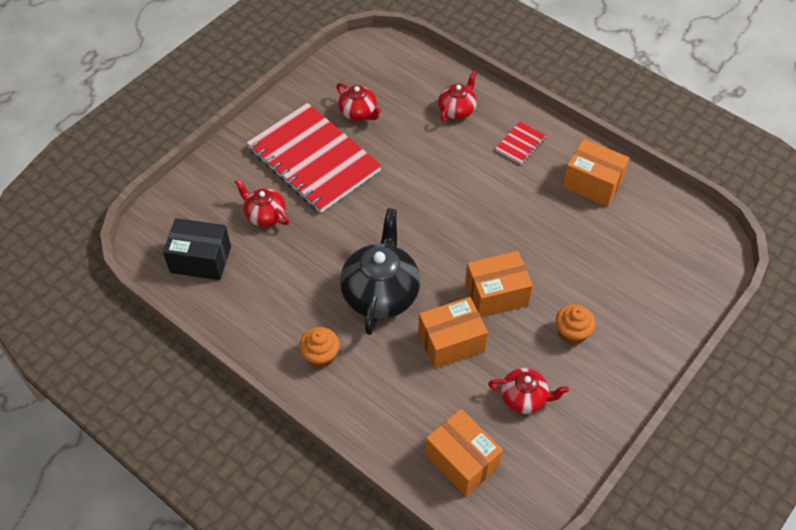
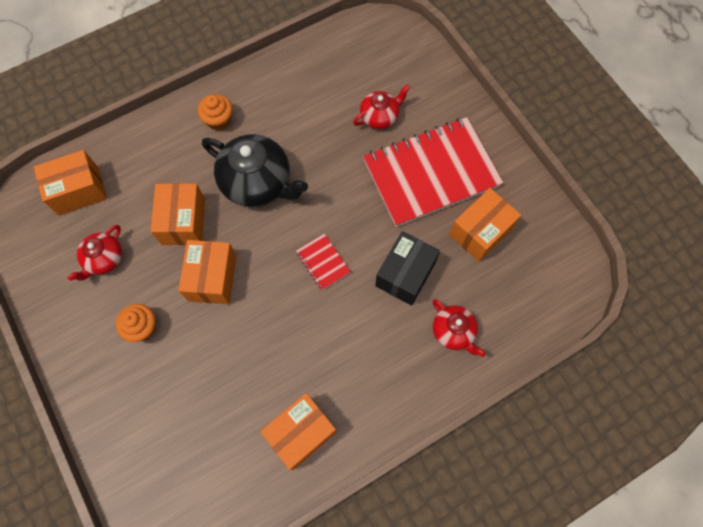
camera: 110 degrees right, 15 degrees up
black box [163,218,231,280] -> black box moved to [375,231,440,306]
red teapot [337,83,382,121] -> orange box [449,188,521,262]
red notebook [495,121,546,165] -> red notebook moved to [296,234,351,290]

